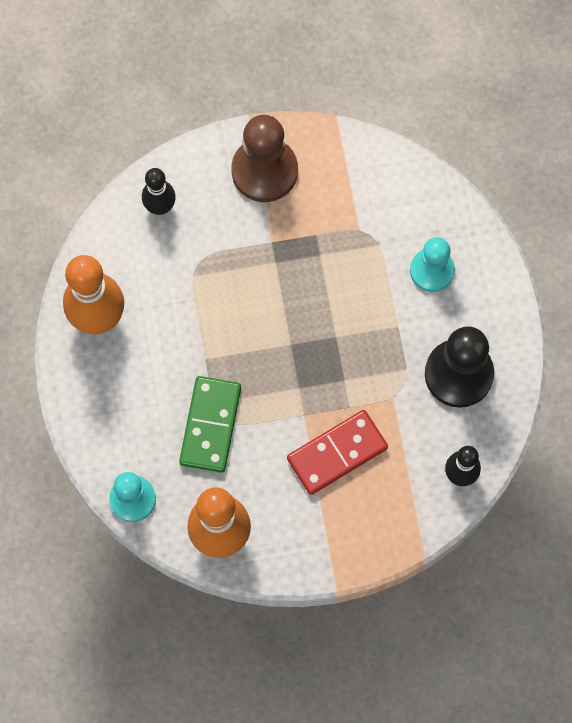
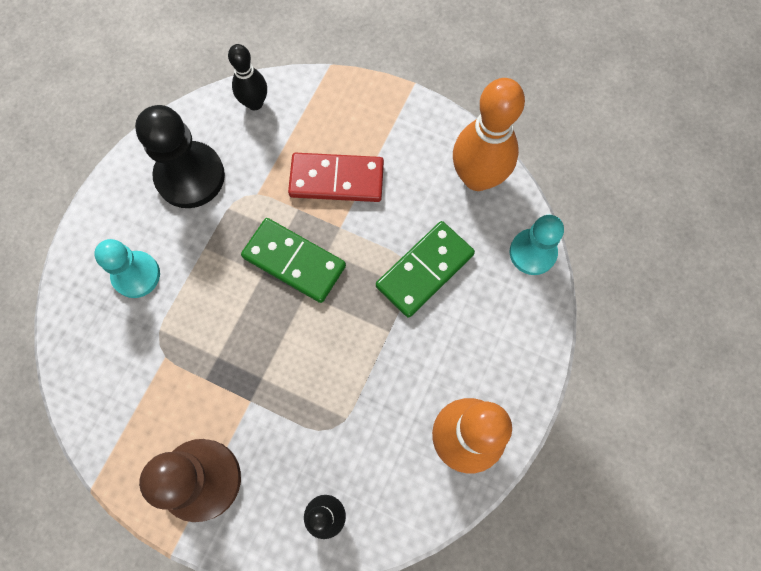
camera: 145 degrees left, 0 degrees up
none -> green domino [241,218,346,303]

